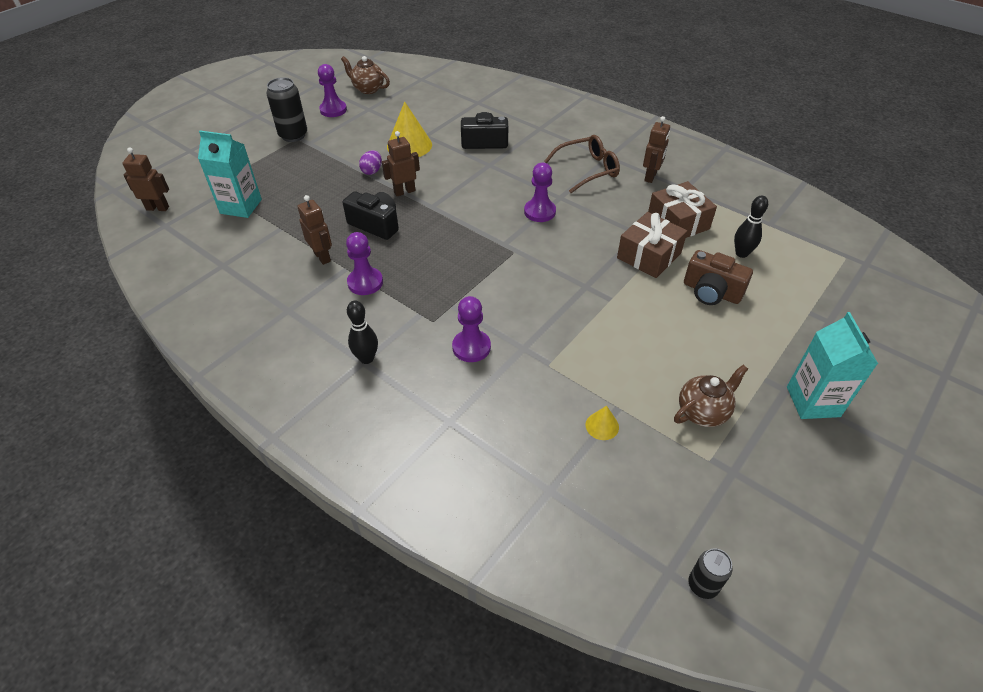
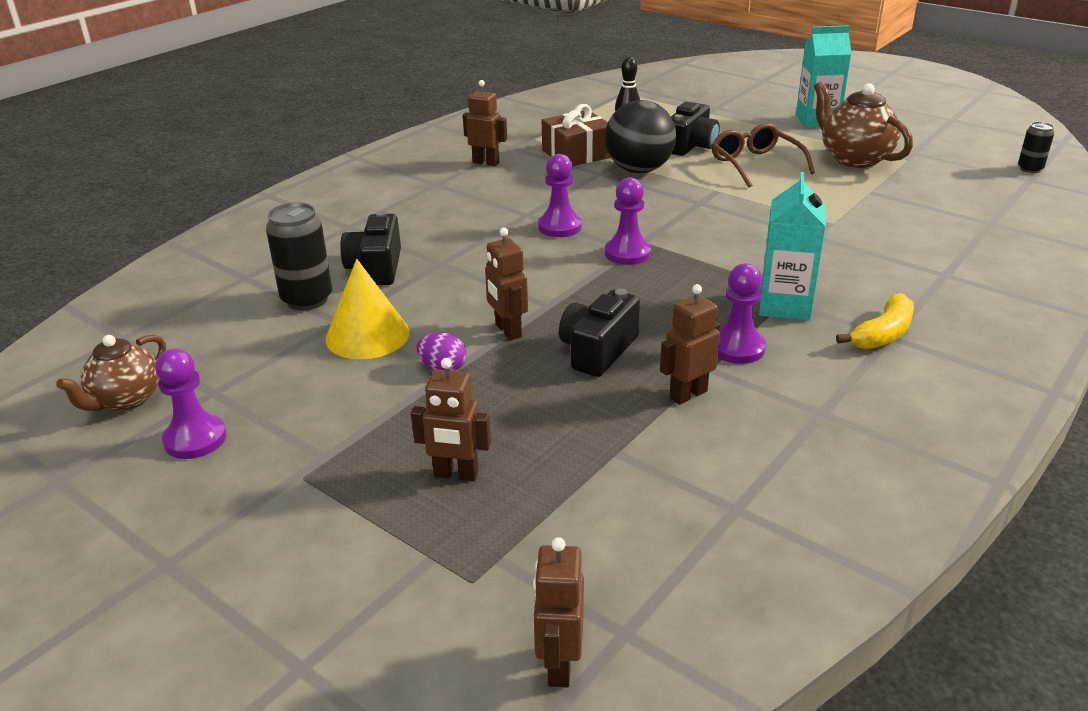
camera: 90 degrees left, 15 degrees down
turquoise carton [198,131,262,218] -> turquoise carton moved to [759,172,826,321]
black can [267,77,307,142] -> black can moved to [266,202,332,311]
black bowling pin [347,301,378,364] -> yellow banana [836,293,914,349]
purple pawn [452,296,491,362] -> purple pawn moved to [605,178,651,265]
brown glasses [545,135,620,193] -> brown glasses moved to [712,123,815,187]
yellow cone [586,406,619,440] -> none
brown gift [617,212,687,278] -> black ball [605,100,676,173]
brown teapot [674,365,748,427] -> brown teapot [814,81,913,168], size x1.50
brown camera [684,250,753,305] -> black camera [671,102,720,156]
none -> brown robot [411,358,491,481]

